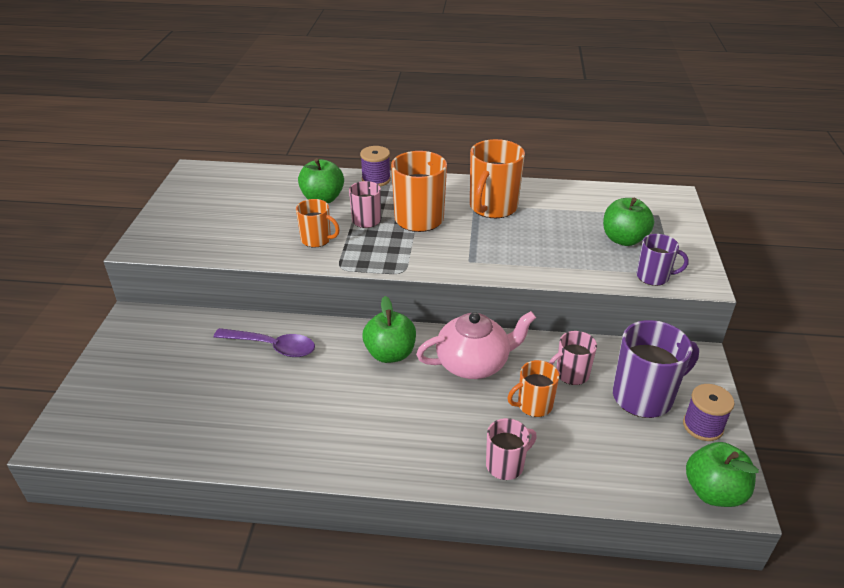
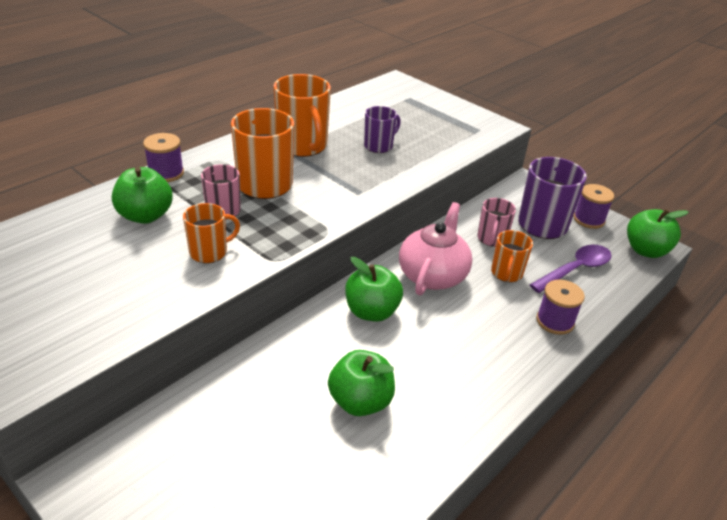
camera: 55 degrees left, 0 degrees up
purple spoon [214,328,315,357] -> purple spoon moved to [530,245,611,293]
pink mug [486,418,537,480] -> purple spool [536,280,585,335]
green apple [603,198,654,246] -> green apple moved to [328,350,395,416]
purple mug [636,234,689,286] -> purple mug moved to [364,106,401,153]

